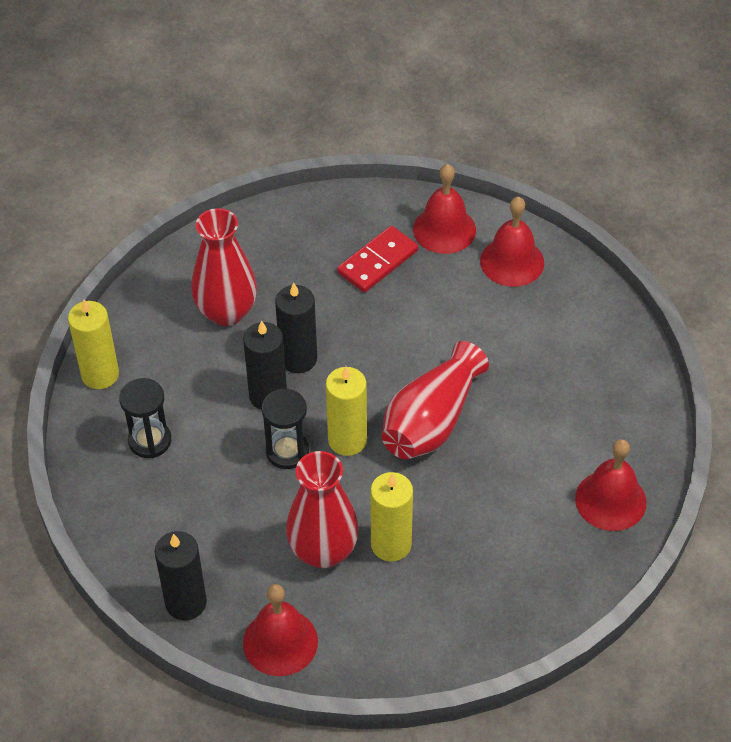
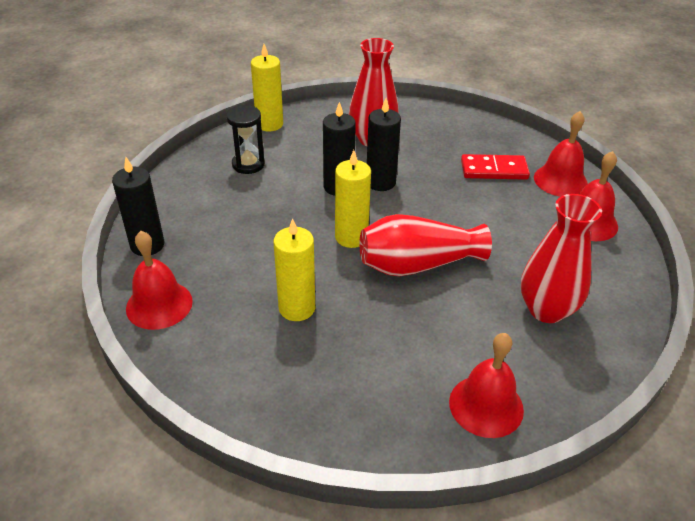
camera: 45 degrees right, 10 degrees down
black hourglass [262,389,309,469] -> none
red vase [286,451,359,568] -> red vase moved to [521,194,602,323]

